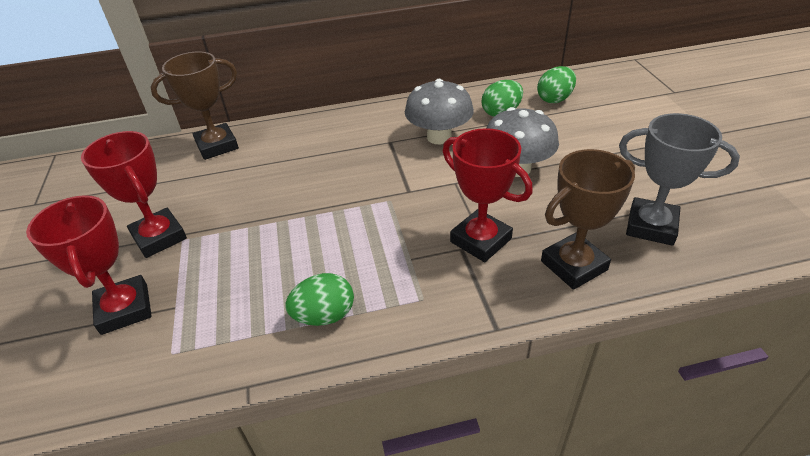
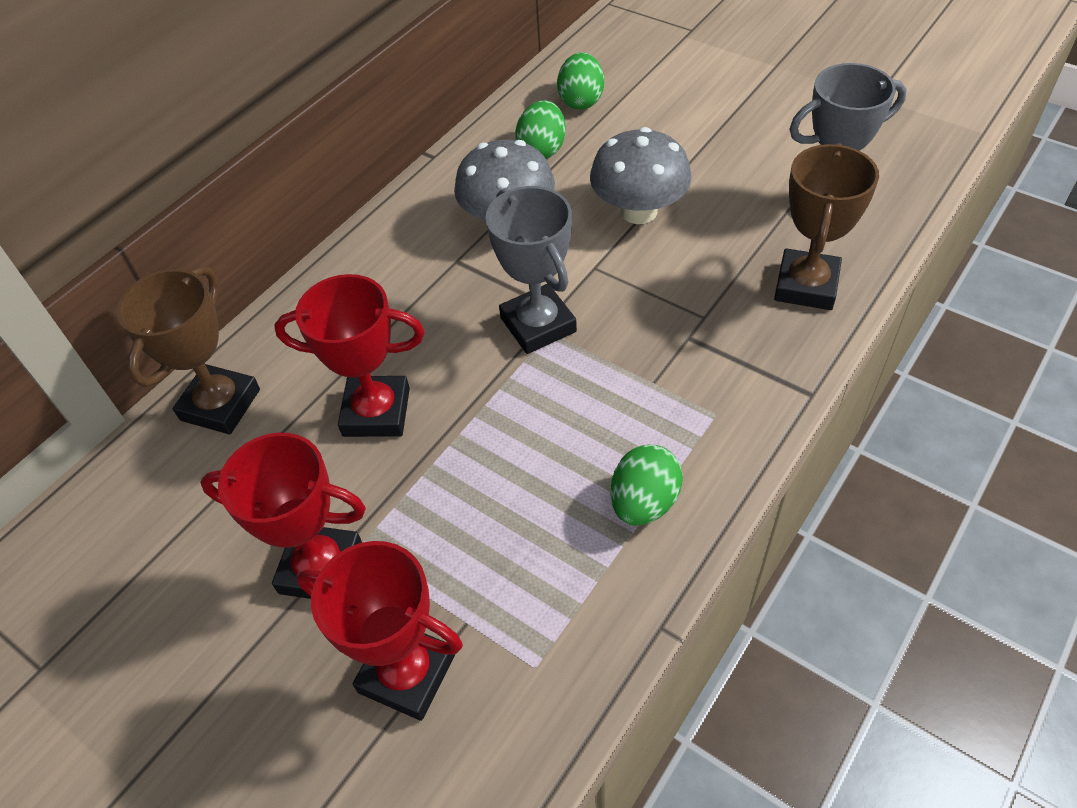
camera: 40 degrees left, 10 degrees up
red trophy [443,128,533,262] -> red trophy moved to [274,274,425,437]
none -> grey trophy [486,186,577,354]

